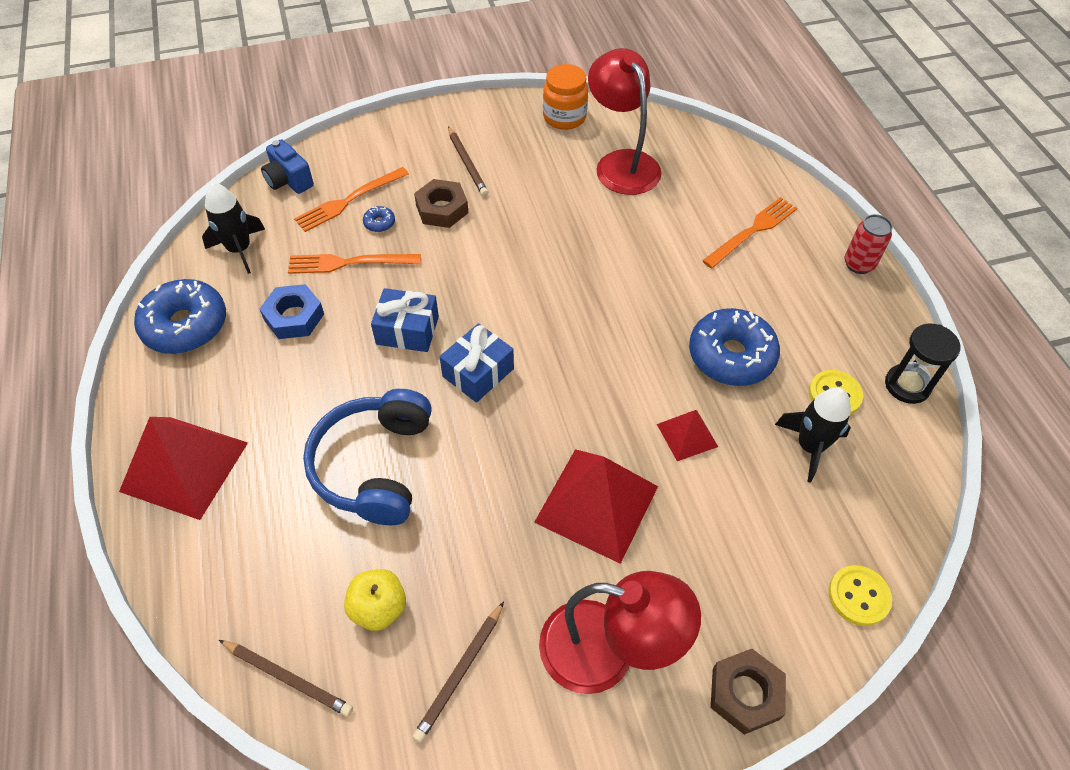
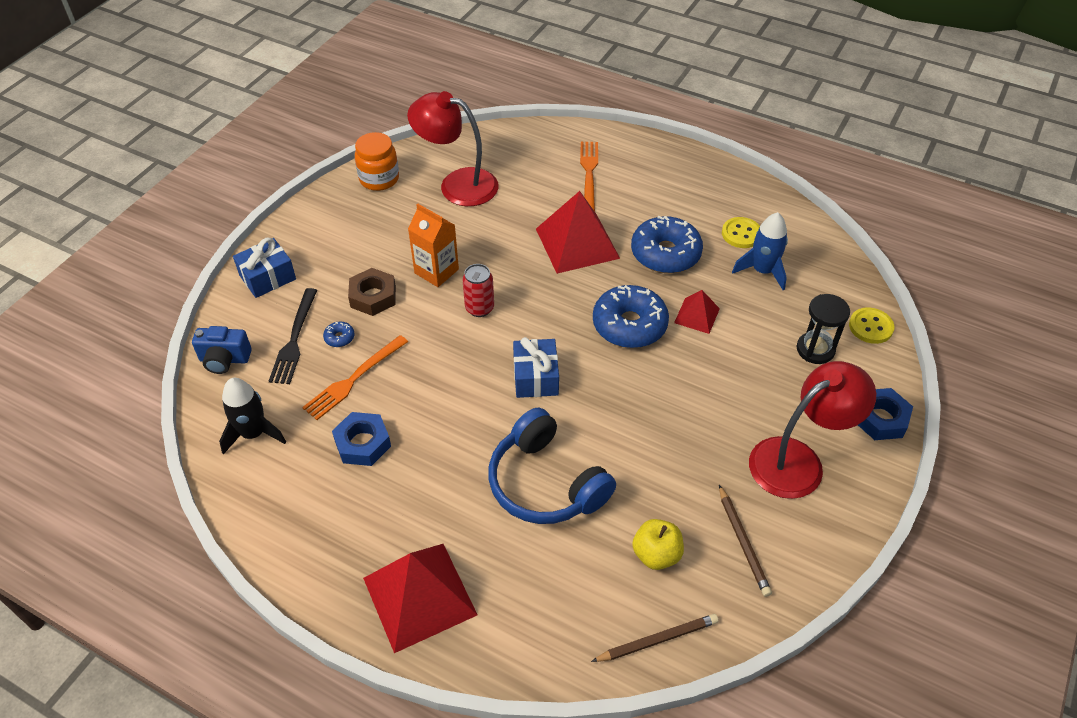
camera: 45 degrees left, 5 degrees down
blue donut [134,279,226,354] -> blue donut moved to [593,285,669,348]
orange fork [294,167,409,232] -> black fork [269,288,317,384]
blue gift [371,288,439,352] -> blue gift moved to [233,238,296,298]
brown pencil [448,127,488,196] -> none
red pyramid [534,449,658,564] -> red pyramid moved to [536,191,620,274]
brown nut [711,649,786,735] -> blue nut [858,388,913,440]
black rocket [775,387,851,483] -> blue rocket [732,212,788,290]
red can [845,214,893,274] -> red can moved to [462,264,494,317]
black hourglass [885,323,961,404] -> black hourglass moved to [797,294,850,364]
none -> orange carton [408,204,459,287]

